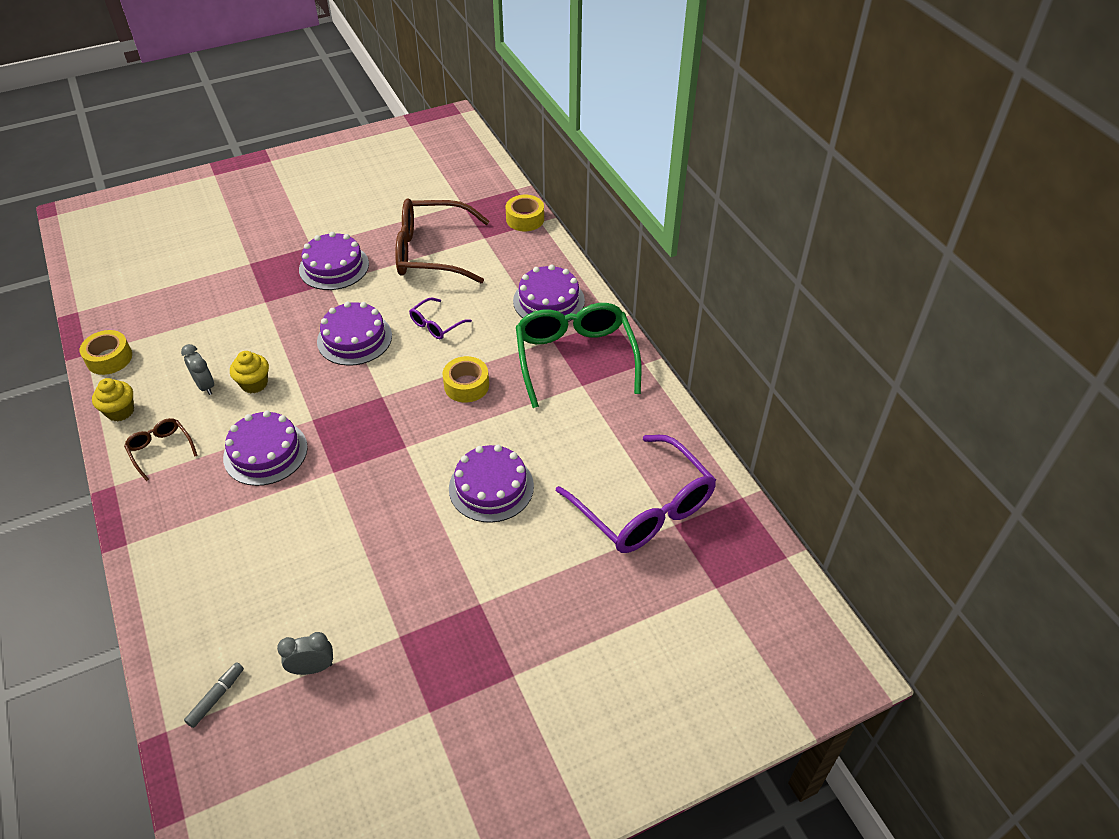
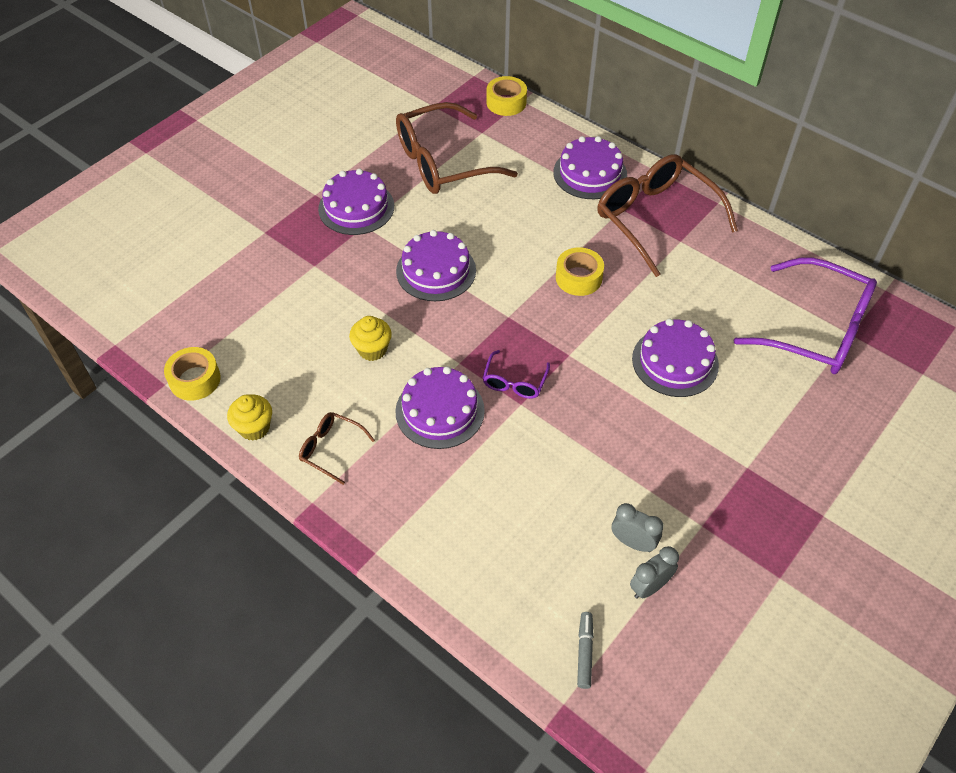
camera: 25 degrees left, 5 degrees up
grey clock [181,344,214,395] -> grey clock moved to [612,503,664,552]
purple glasses [409,298,472,339] -> purple glasses moved to [483,350,550,399]
green glasses [516,303,641,408] -> brown glasses [597,154,738,277]

